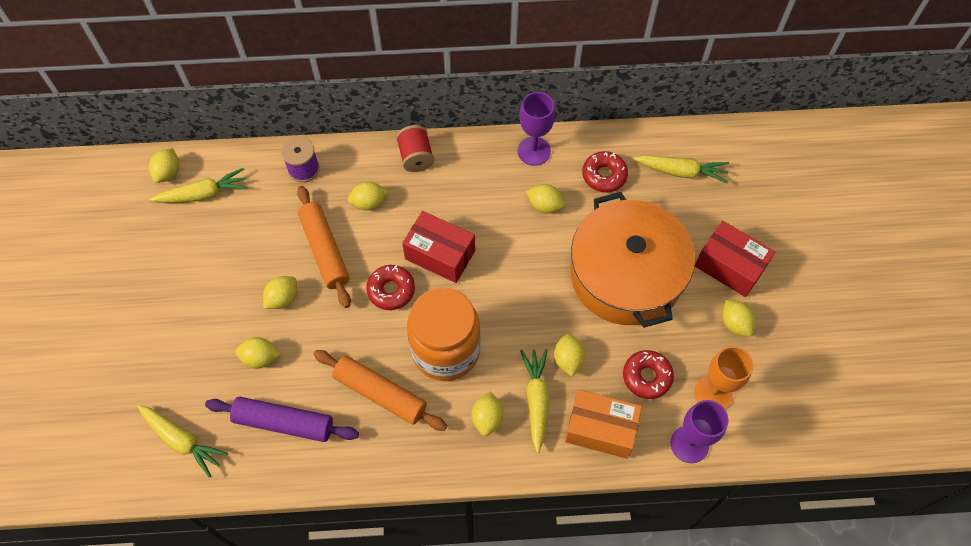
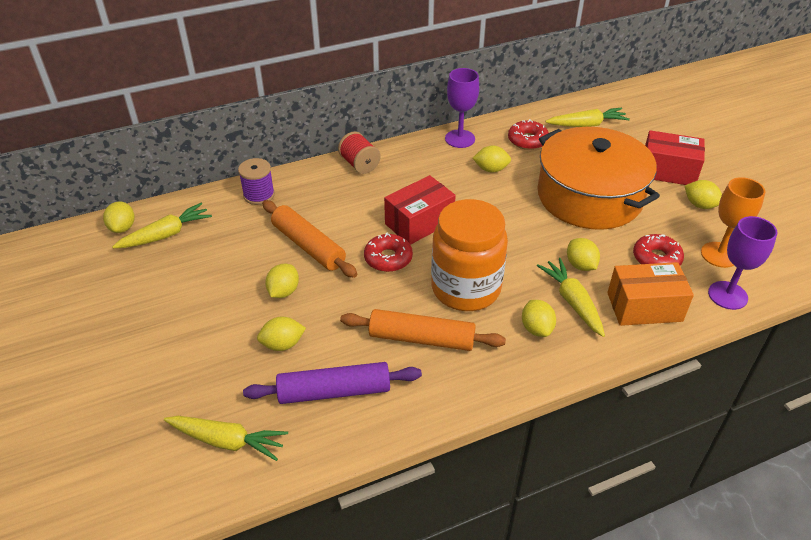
camera: 20 degrees left, 20 degrees down
yellow lemon [348,182,389,211] -> none
red box [402,211,475,283] -> red box turned 45 degrees counterclockwise [384,175,456,245]

